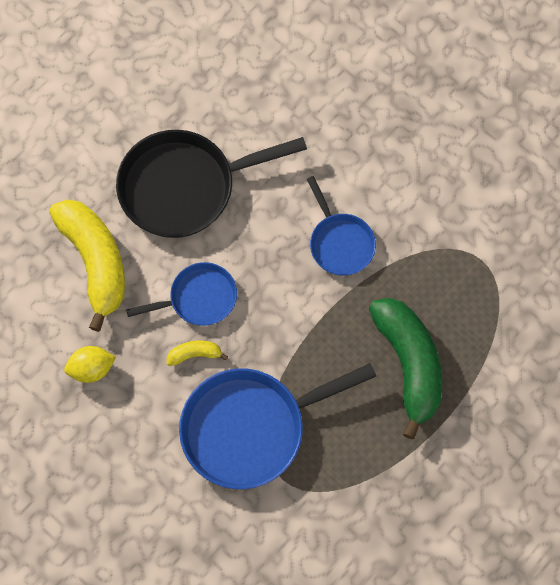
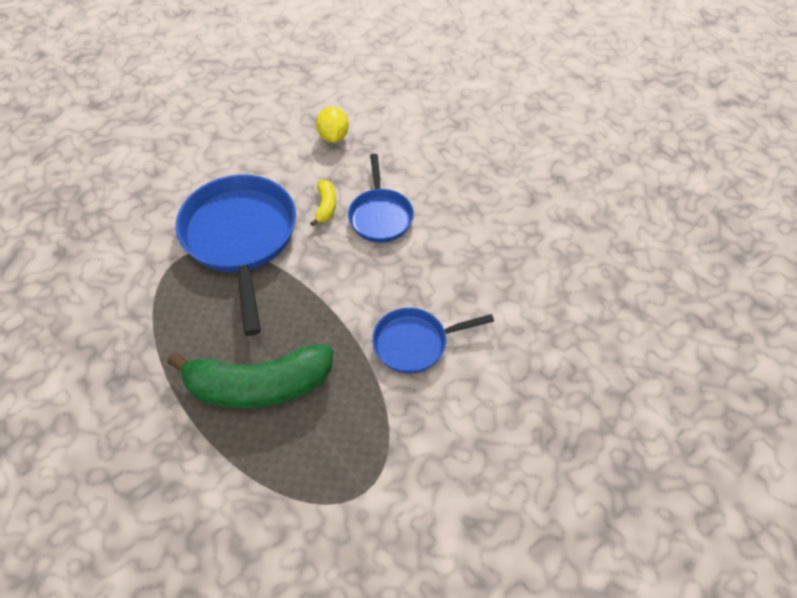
camera: 100 degrees right, 15 degrees down
yellow banana [49,199,125,332] -> none
black pan [116,130,307,238] -> none

